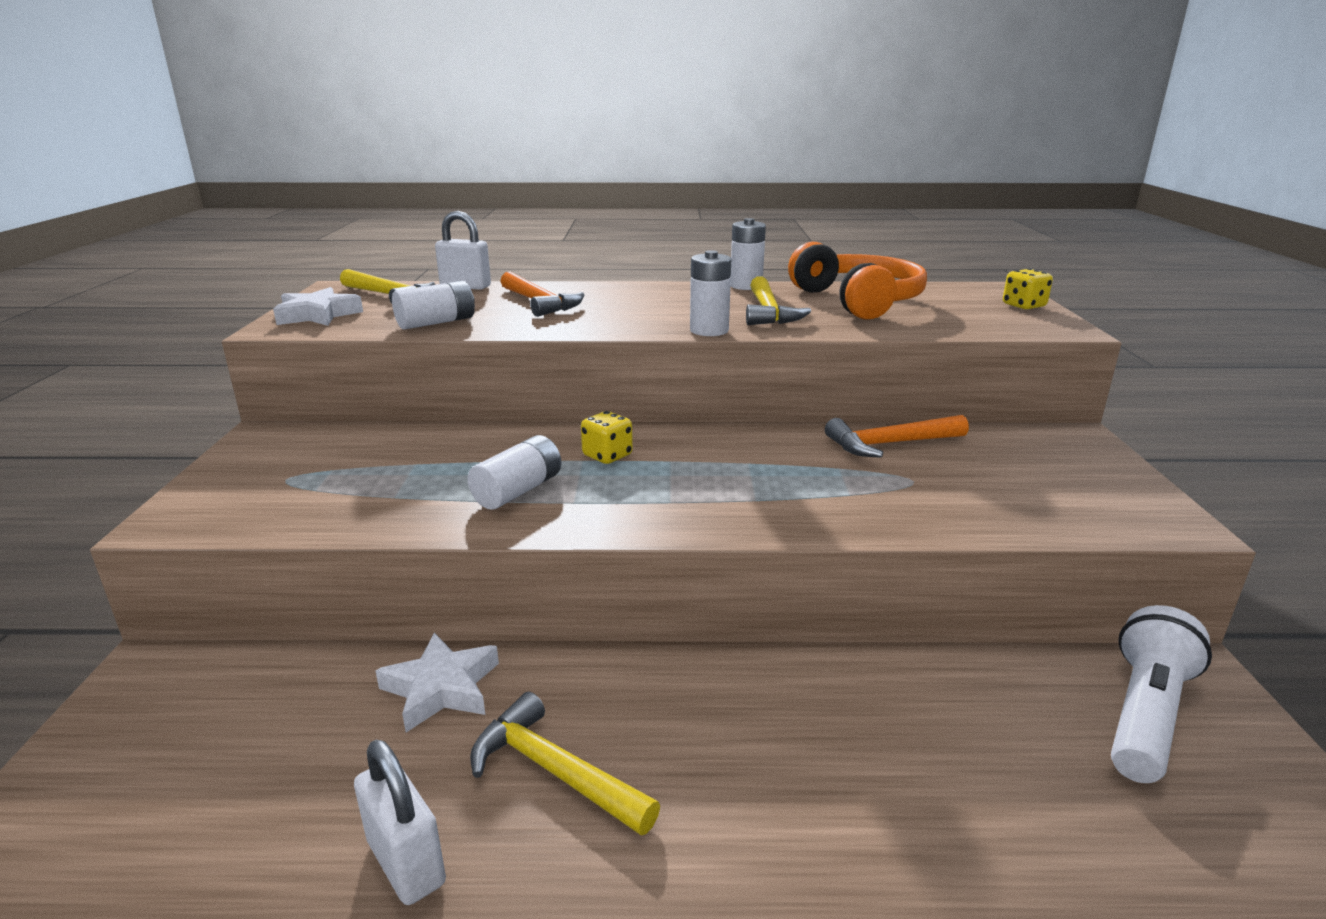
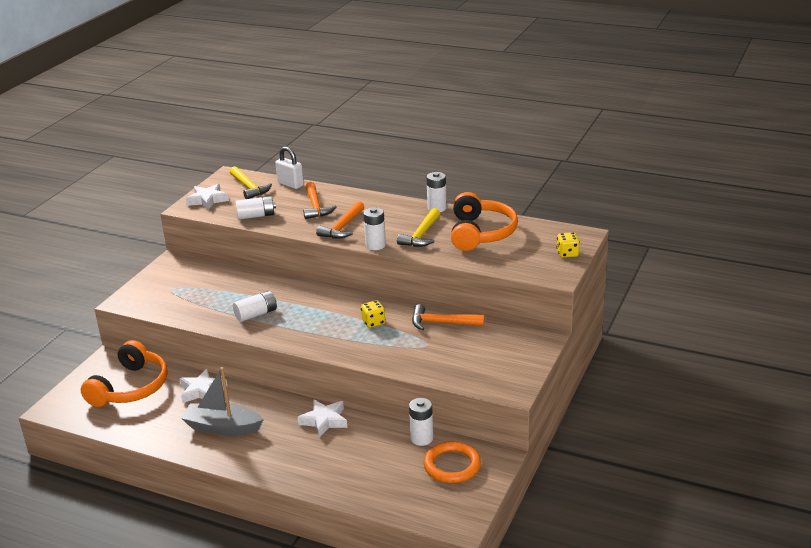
camera: 25 degrees right, 5 degrees up
white padlock [354,740,446,905] -> none
yellow hammer [470,692,660,835] -> grey boat [181,367,264,435]
yellow dice [581,411,633,464] -> yellow dice moved to [361,300,385,328]
white flashlight [1111,605,1212,783] -> orange ring [423,441,481,483]
none -> orange headphones [81,340,168,407]
none -> white star [298,399,347,437]
none -> orange hammer [316,201,364,239]
none -> white battery [409,398,433,446]

